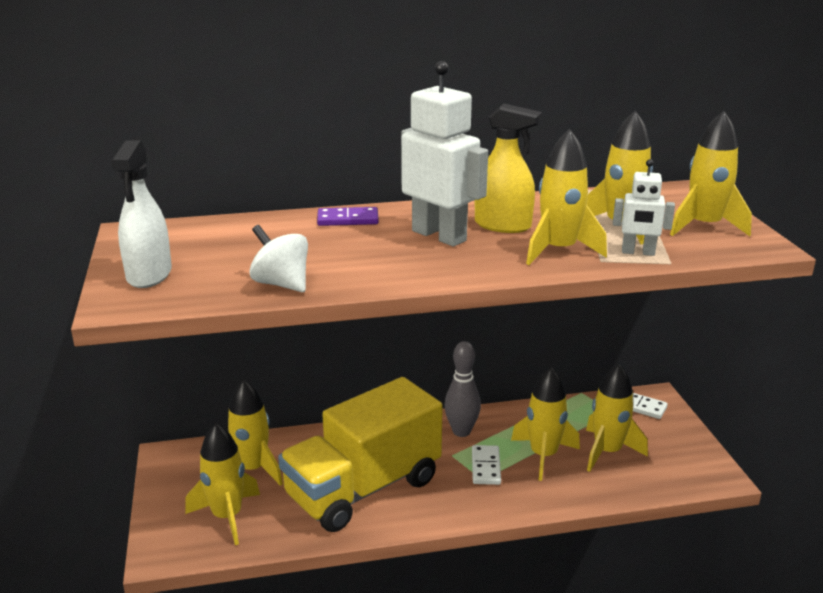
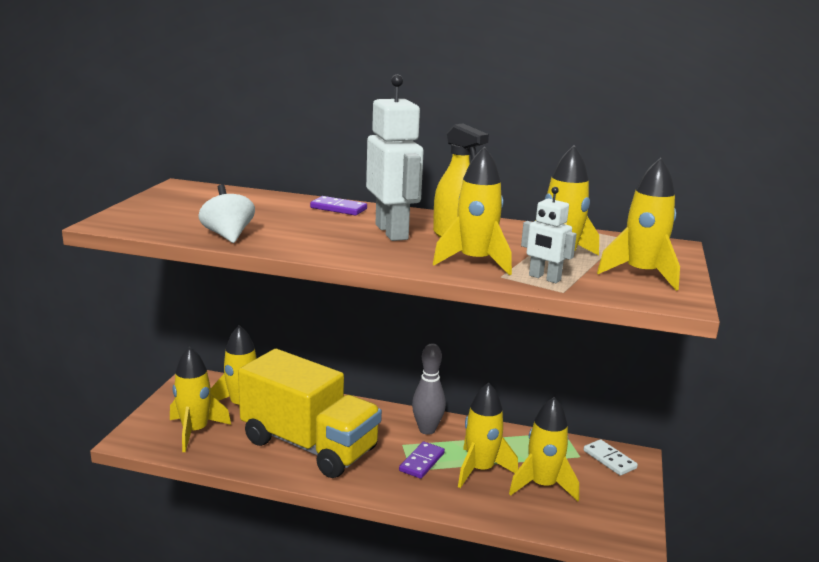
camera: 25 degrees right, 5 degrees down
white spray bottle [111,140,172,288] -> none
yellow truck [278,377,443,532] -> yellow truck turned 135 degrees counterclockwise [238,349,382,478]
white domino [472,445,501,485] -> purple domino [399,441,445,479]

